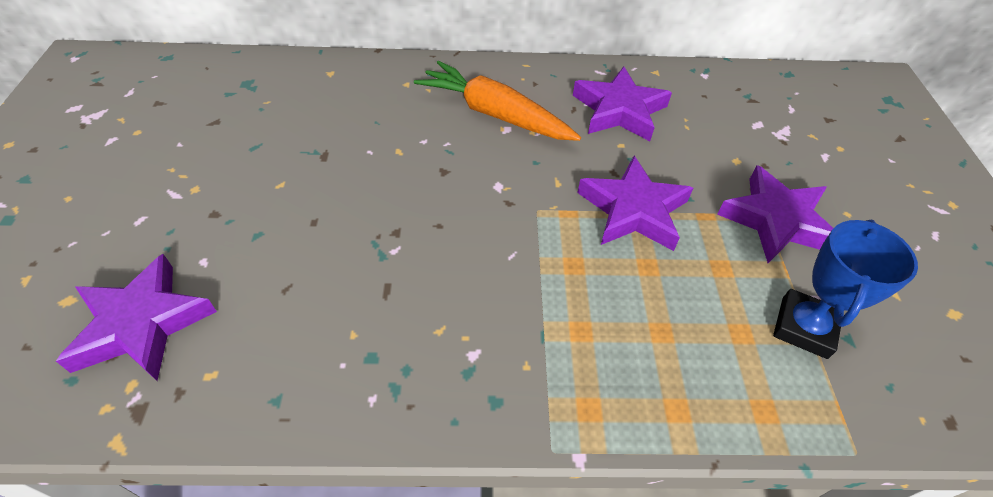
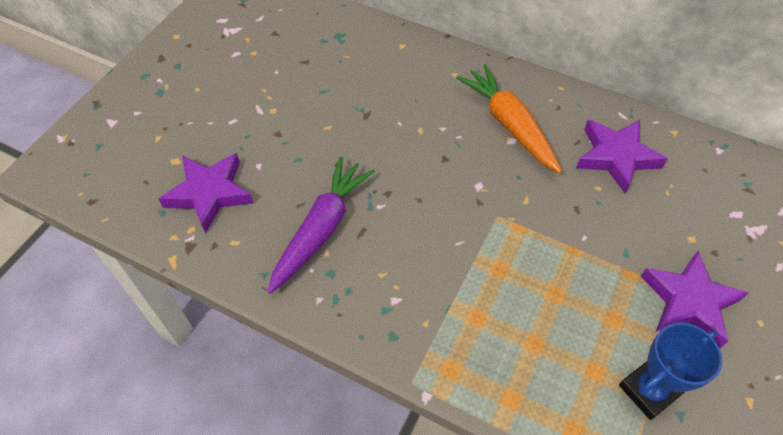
camera: 30 degrees right, 5 degrees up
purple star [577,156,693,251] -> none
none -> purple carrot [268,156,375,294]

